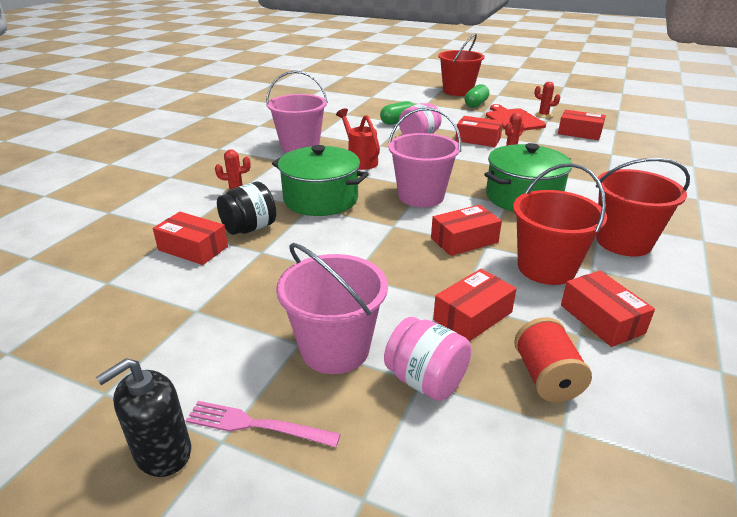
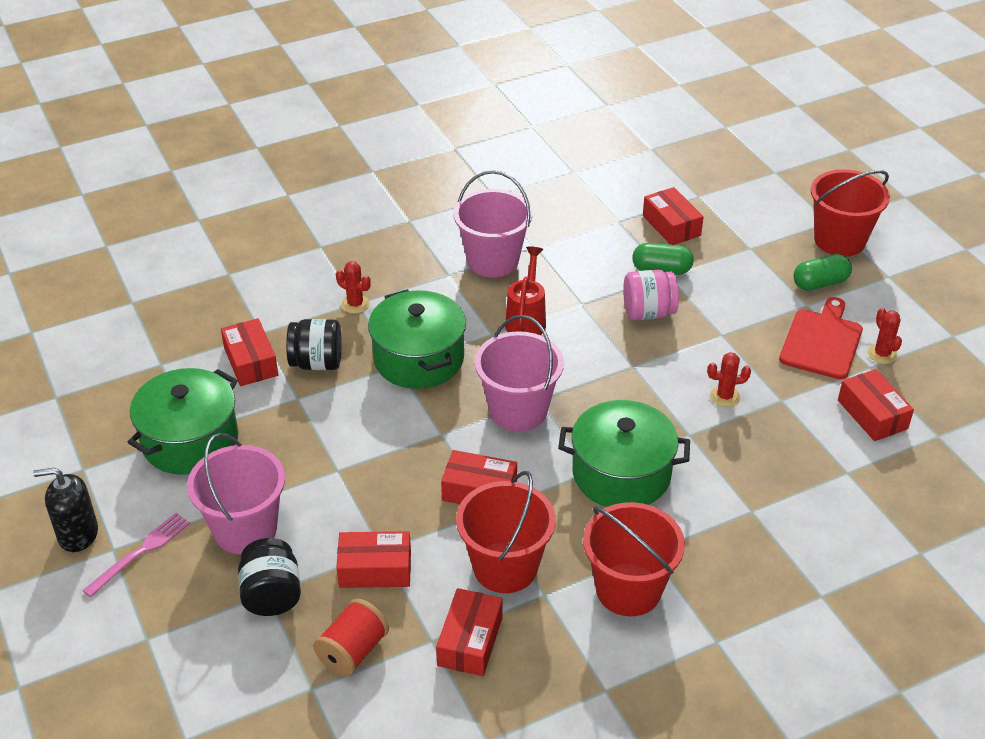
camera: 40 degrees right, 10 degrees up
pink fork [185,401,341,447] -> pink fork turned 75 degrees clockwise [82,513,190,597]
pink jar [384,317,471,401] -> black jar [238,538,301,616]
red box [455,116,503,147] -> red box moved to [643,187,704,245]
none -> green pot [128,368,238,475]

